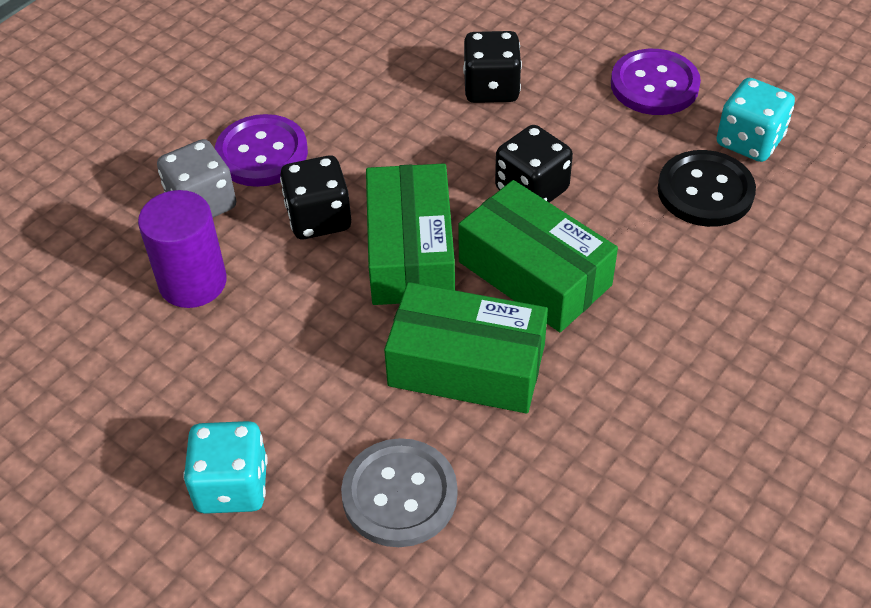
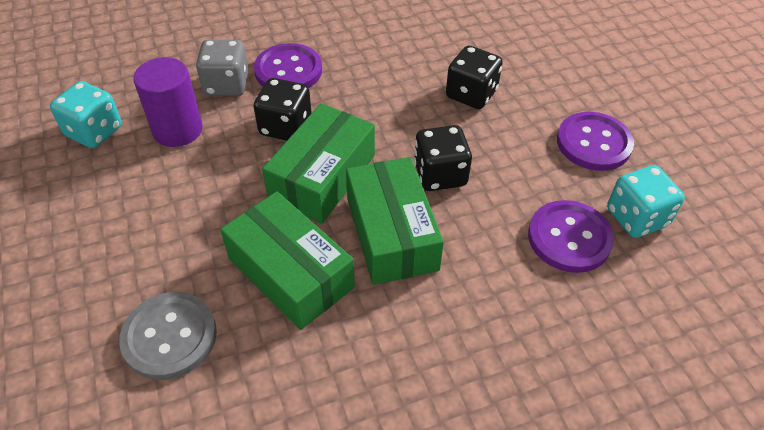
camera: 30 degrees right, 0 degrees up
turquoise dice [183,421,268,514] -> turquoise dice moved to [50,81,122,148]
black button [658,150,756,227] -> purple button [528,200,614,273]

